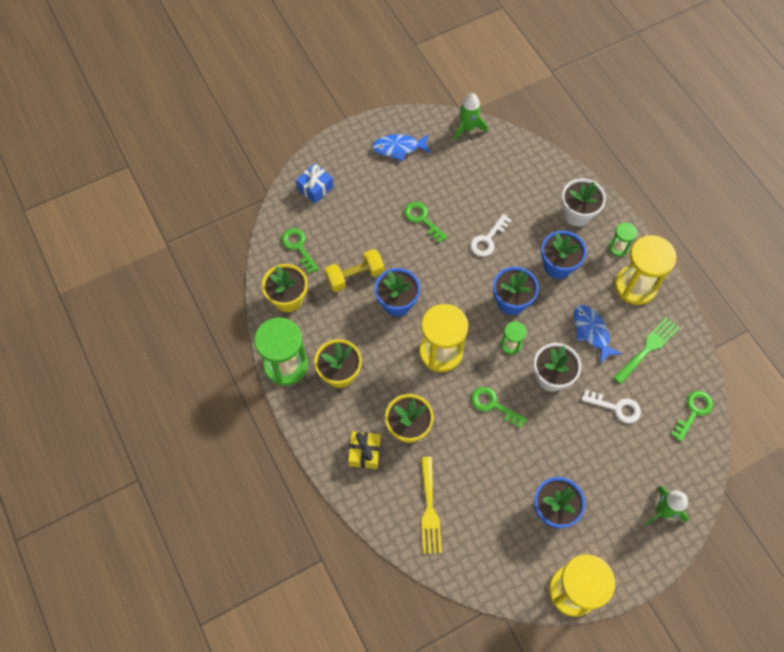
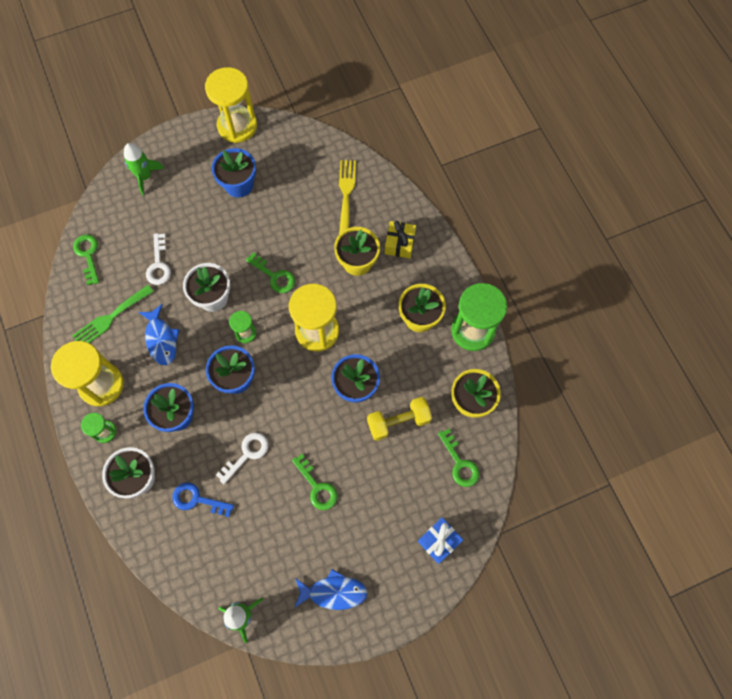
camera: 175 degrees left, 5 degrees up
white key [581,389,641,423] -> white key turned 120 degrees counterclockwise [146,233,171,285]
green key [671,391,713,442] -> green key turned 120 degrees clockwise [73,234,99,285]
none -> blue key [172,482,234,517]

